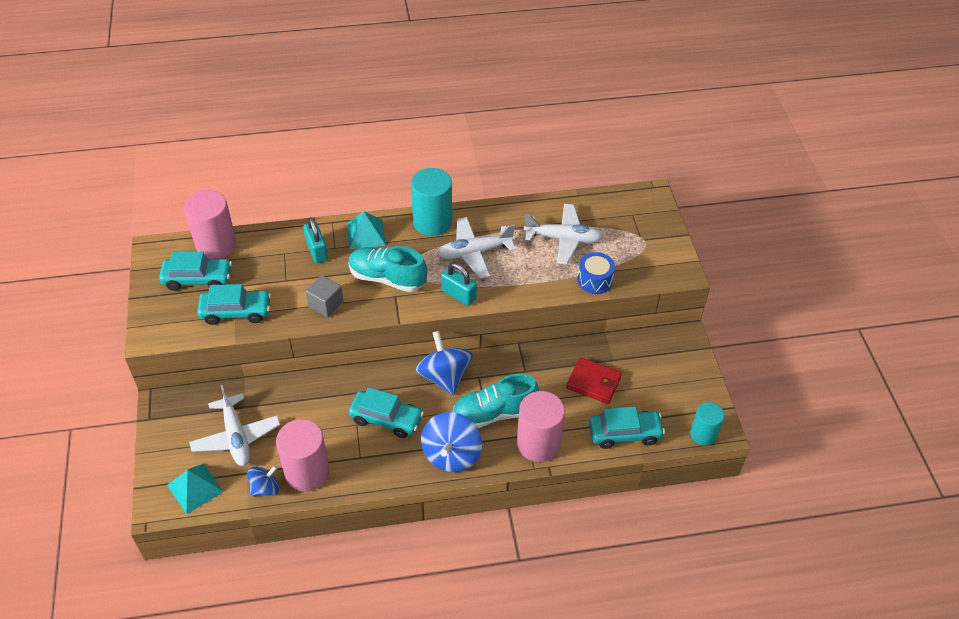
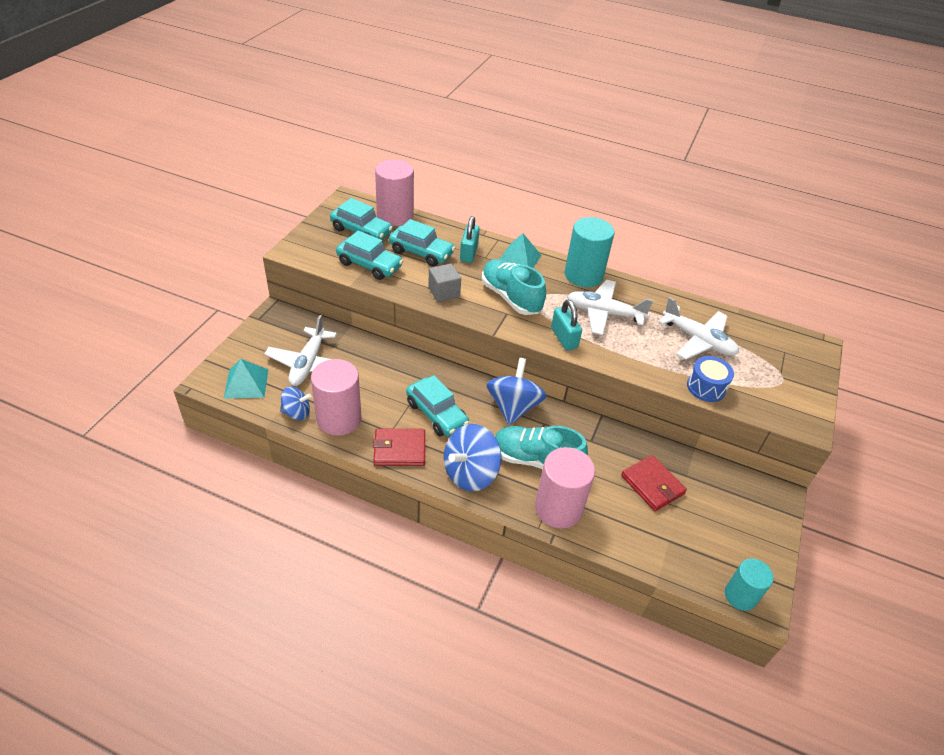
camera: 30 degrees right, 5 degrees down
turquoise car [589,407,665,449] -> turquoise car moved to [389,219,455,267]
none -> red wallet [373,429,425,466]

